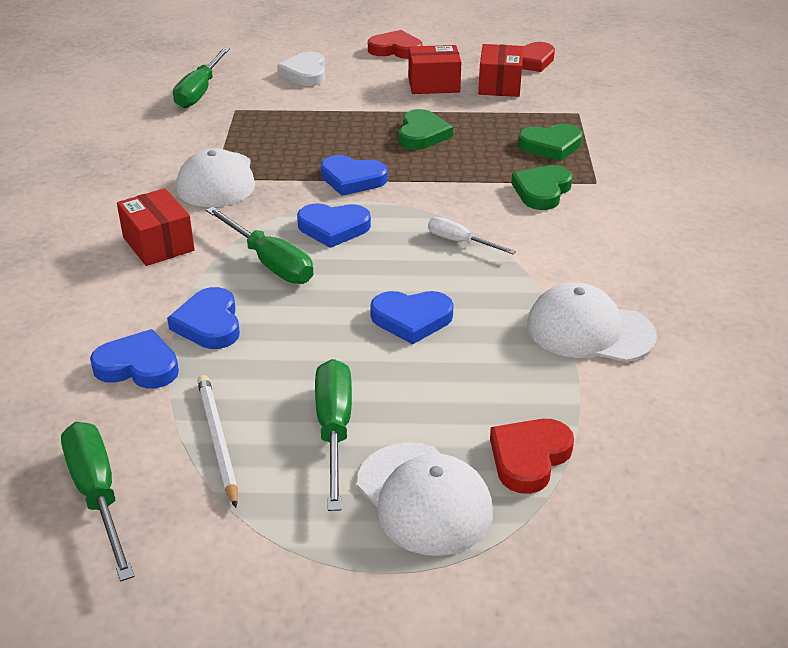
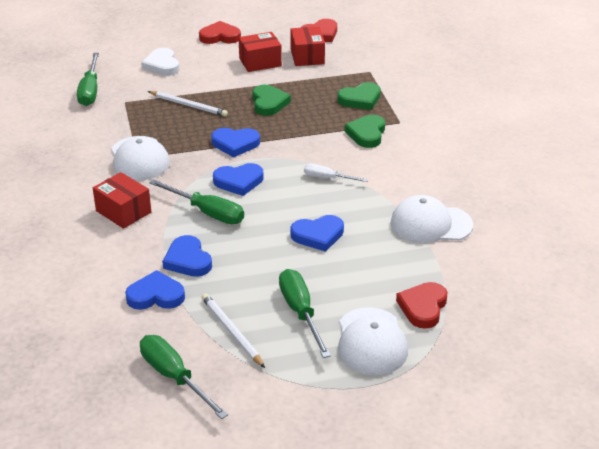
camera: 15 degrees left, 0 degrees up
white cap [357,442,493,556] -> white cap turned 45 degrees clockwise [338,307,408,375]
none -> white pencil [148,91,228,116]

